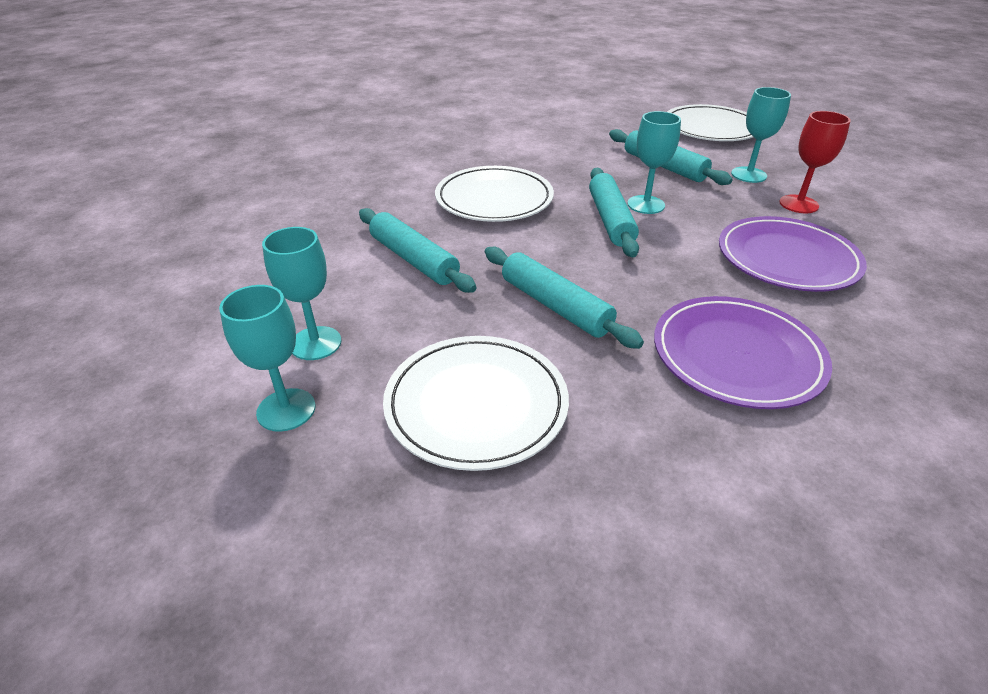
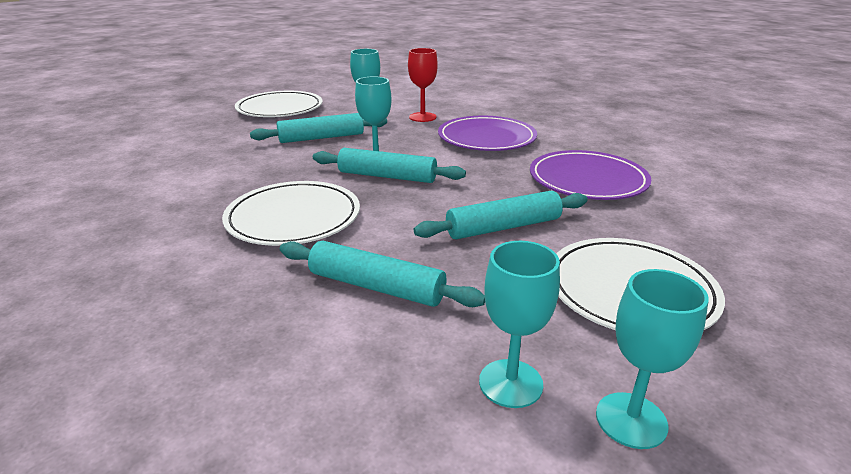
camera: 70 degrees left, 10 degrees down
turquoise rolling pin [359,208,476,293] -> turquoise rolling pin turned 45 degrees clockwise [280,241,485,307]

